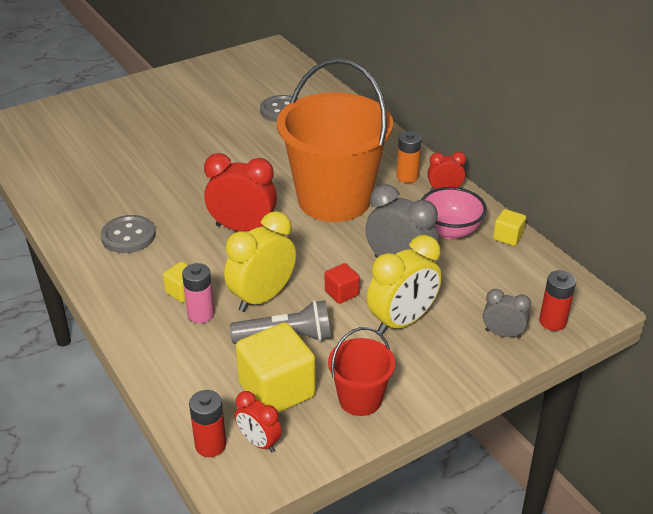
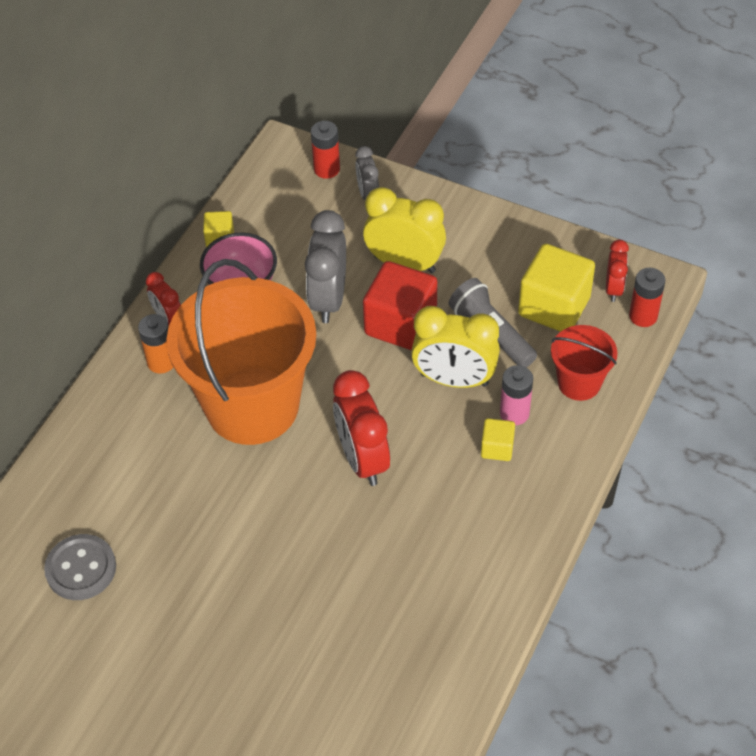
camera: 120 degrees left, 15 degrees up
grey button [101,215,156,253] -> none
red cube [325,263,360,304] -> red cube [363,261,438,350], size x2.02
red bucket [328,327,395,416] -> red bucket moved to [551,325,617,401]

